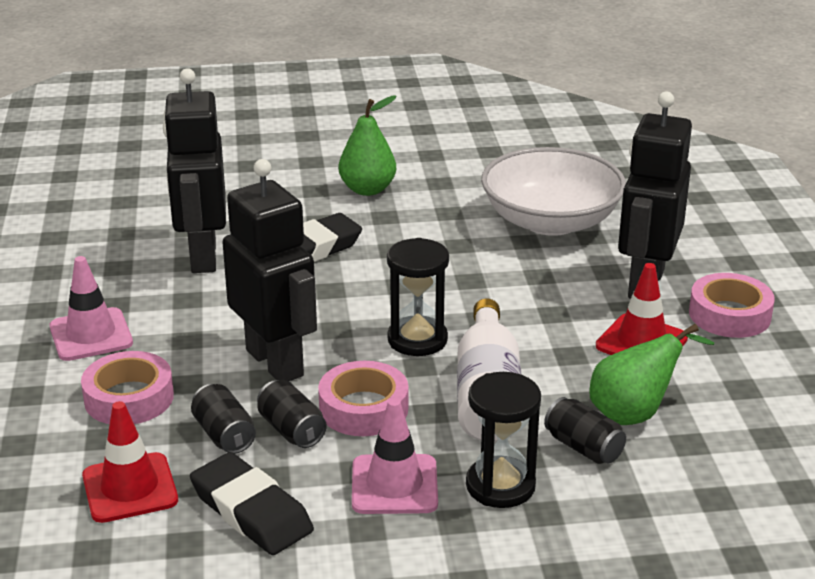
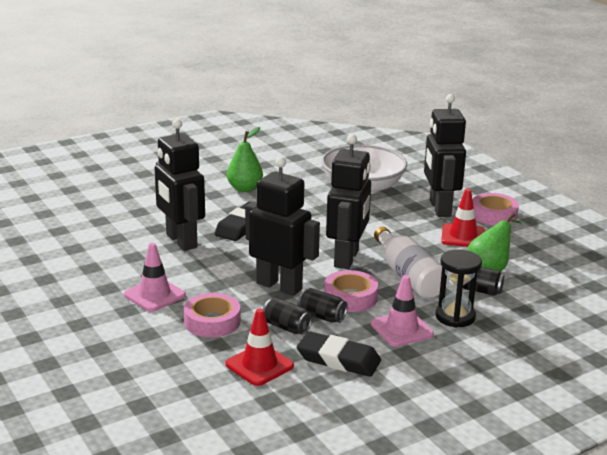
camera: 25 degrees left, 5 degrees down
black hourglass [387,238,449,356] -> black robot [326,134,371,269]

